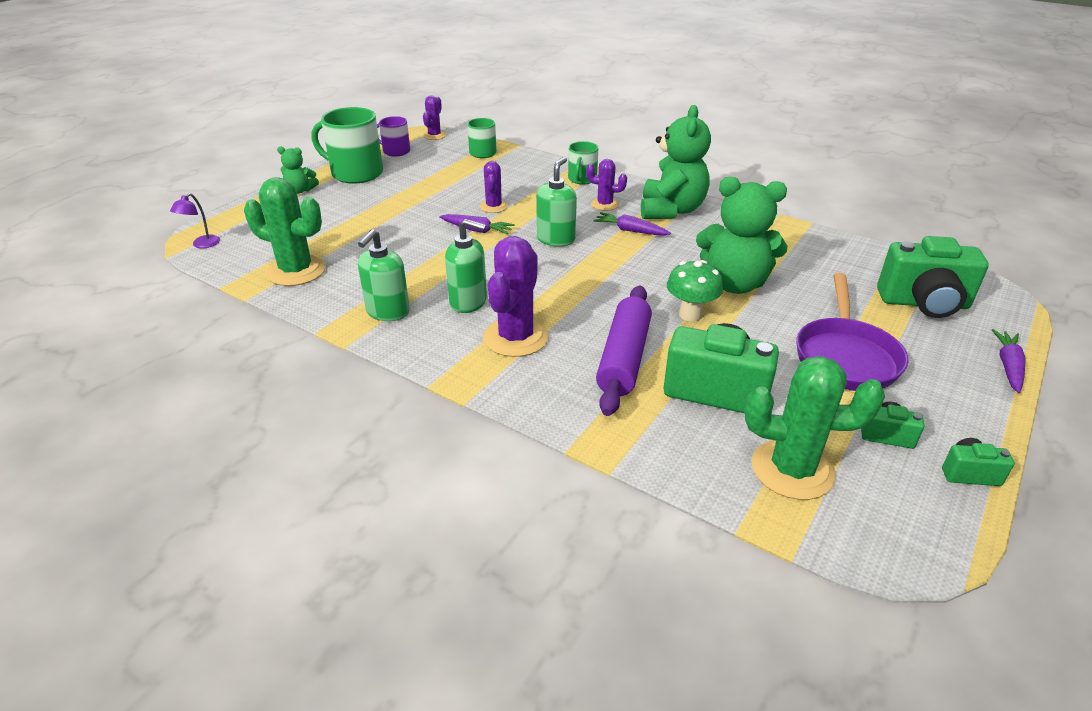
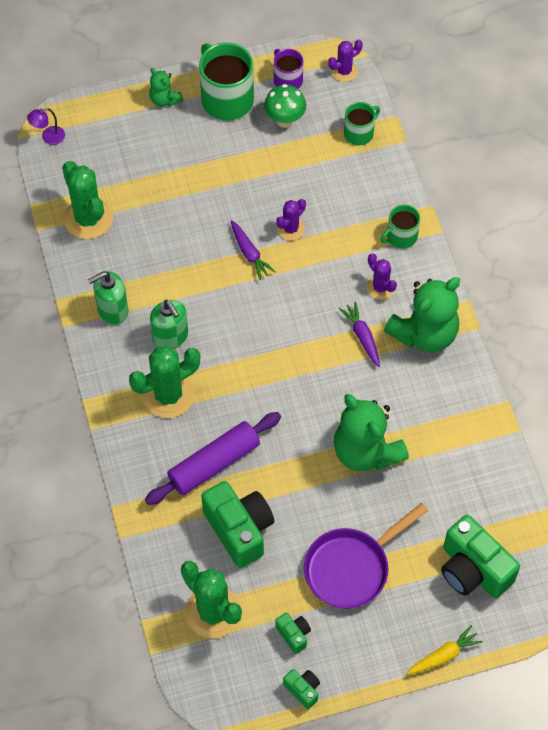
camera: 40 degrees right, 25 degrees up
purple cactus [483,236,549,357] -> green cactus [129,346,200,418]
green soap dispenser [536,157,577,247] -> none
green mushroom [667,260,723,321] -> green mushroom moved to [264,84,306,128]
purple carrot [992,329,1026,393] -> yellow carrot [406,625,483,675]

